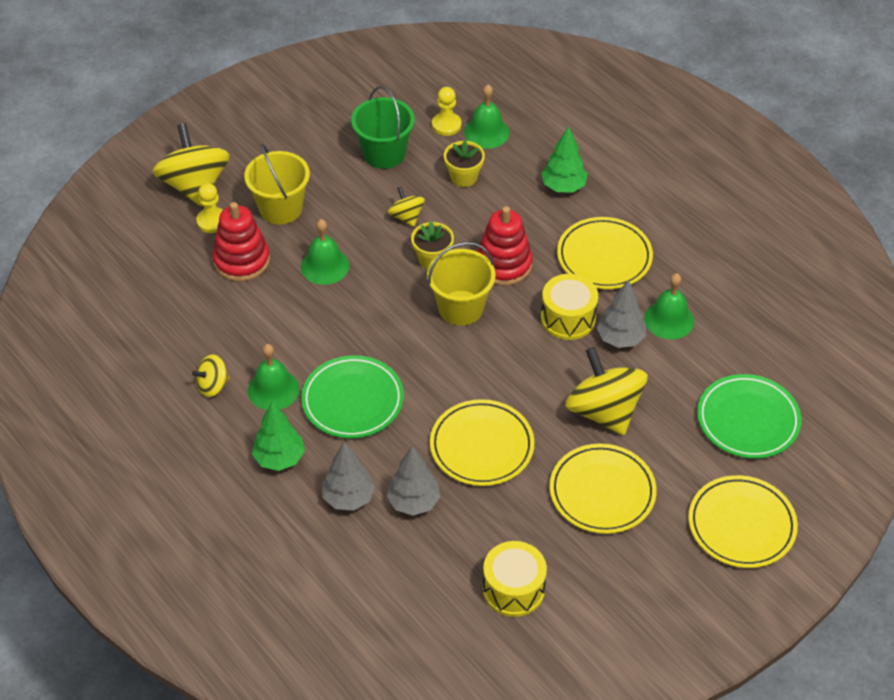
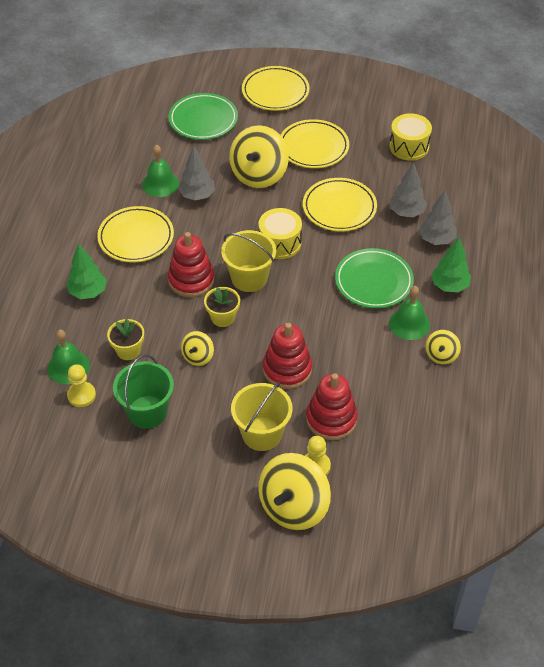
camera: 130 degrees left, 0 degrees up
yellow spinning top [192,355,229,397] -> yellow spinning top turned 90 degrees clockwise [426,330,461,364]
green bell [301,219,350,285] -> red stacking toy [263,323,312,389]
yellow drum [541,274,598,340] -> yellow drum moved to [259,208,302,259]

